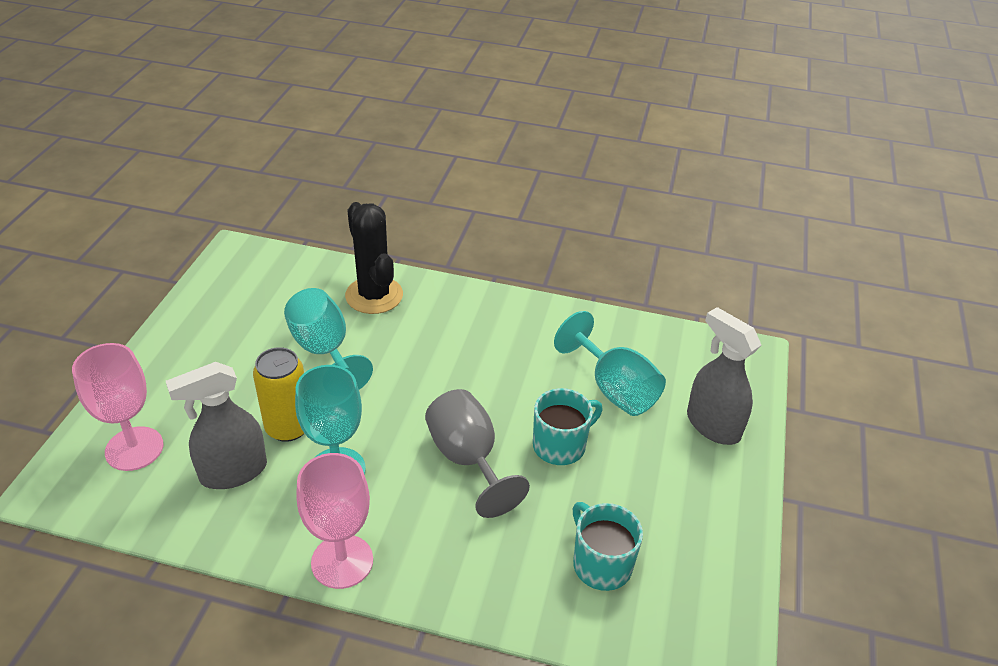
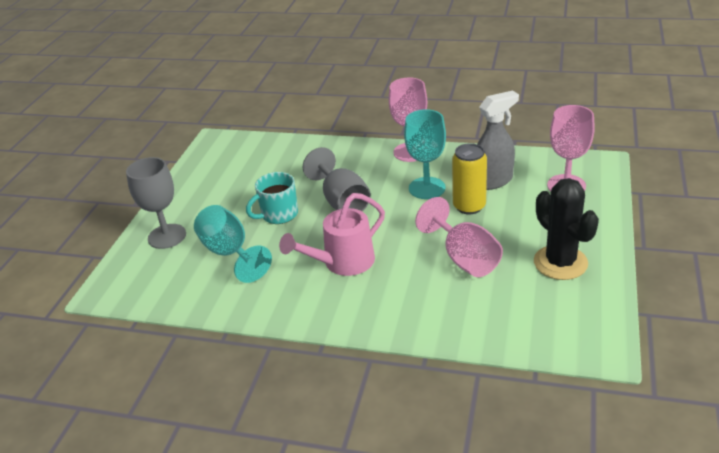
camera: 175 degrees left, 5 degrees down
turquoise goblet [284,288,373,390] -> pink goblet [415,197,503,277]
black cactus [345,202,403,314] -> black cactus moved to [534,178,599,280]
turquoise mug [573,502,643,591] -> none
grey spray bottle [687,307,761,445] -> grey goblet [126,157,186,249]
none -> pink watering can [279,193,385,276]

